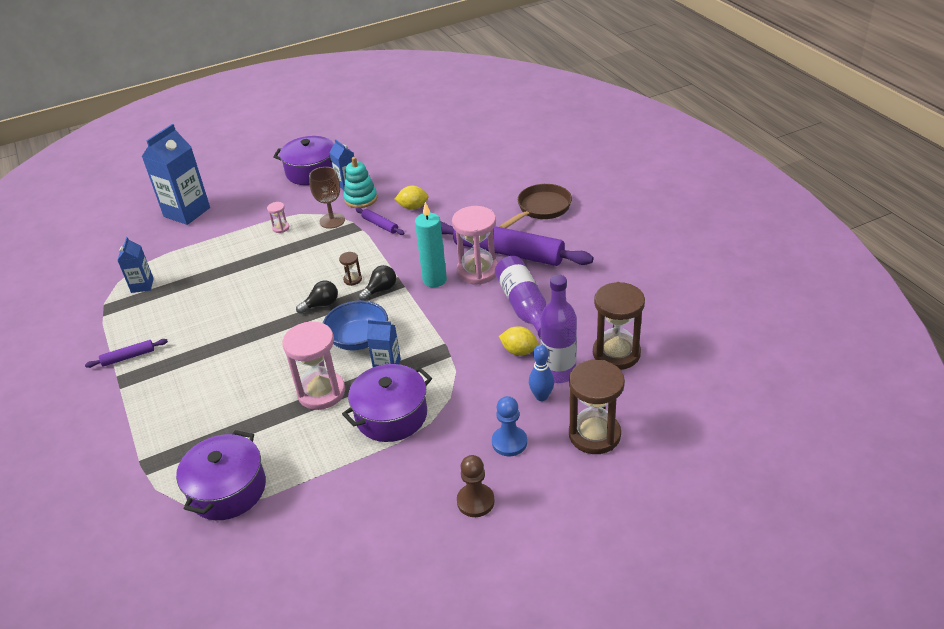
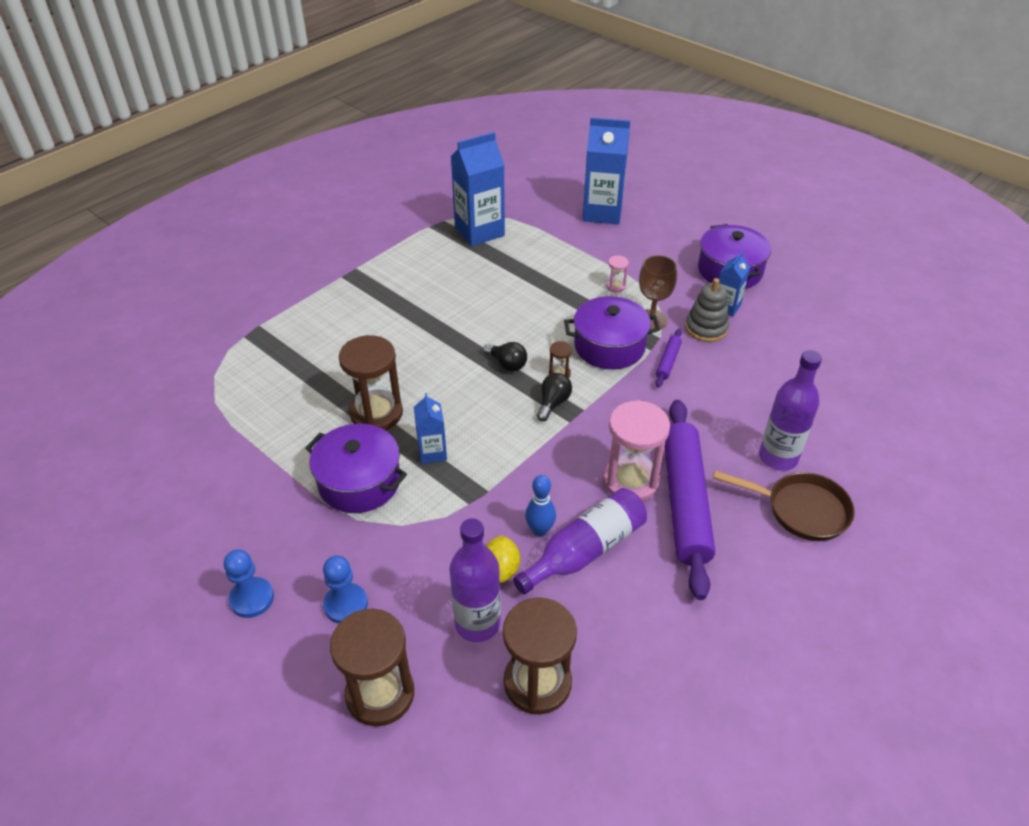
camera: 65 degrees right, 5 degrees up
purple rolling pin [85,339,168,368] -> none
blue carton [117,237,154,293] -> blue carton [451,132,505,246], size x1.87
purple pot [176,430,266,520] -> purple pot moved to [564,296,660,369]
pink hourglass [282,321,345,410] -> brown hourglass [339,335,403,430]
blue bowl [323,300,388,350] -> none
turquoise stacking toy [344,157,377,208] -> grey stacking toy [685,278,729,342]
black light bulb [359,265,396,301] -> black light bulb turned 90 degrees counterclockwise [537,373,572,421]
yellow lemon [395,186,429,210] -> none
turquoise candle [415,202,447,287] -> none
brown pawn [457,455,495,517] -> blue pawn [224,549,274,618]
blue bowling pin [529,345,554,401] -> blue bowling pin moved to [525,475,556,537]
none -> purple bottle [759,350,822,471]

